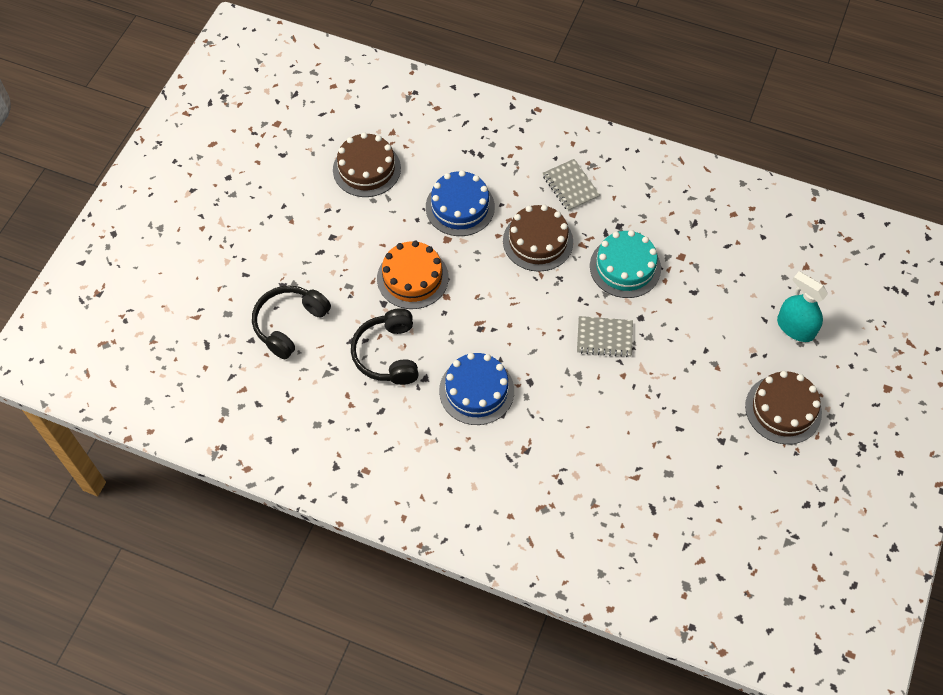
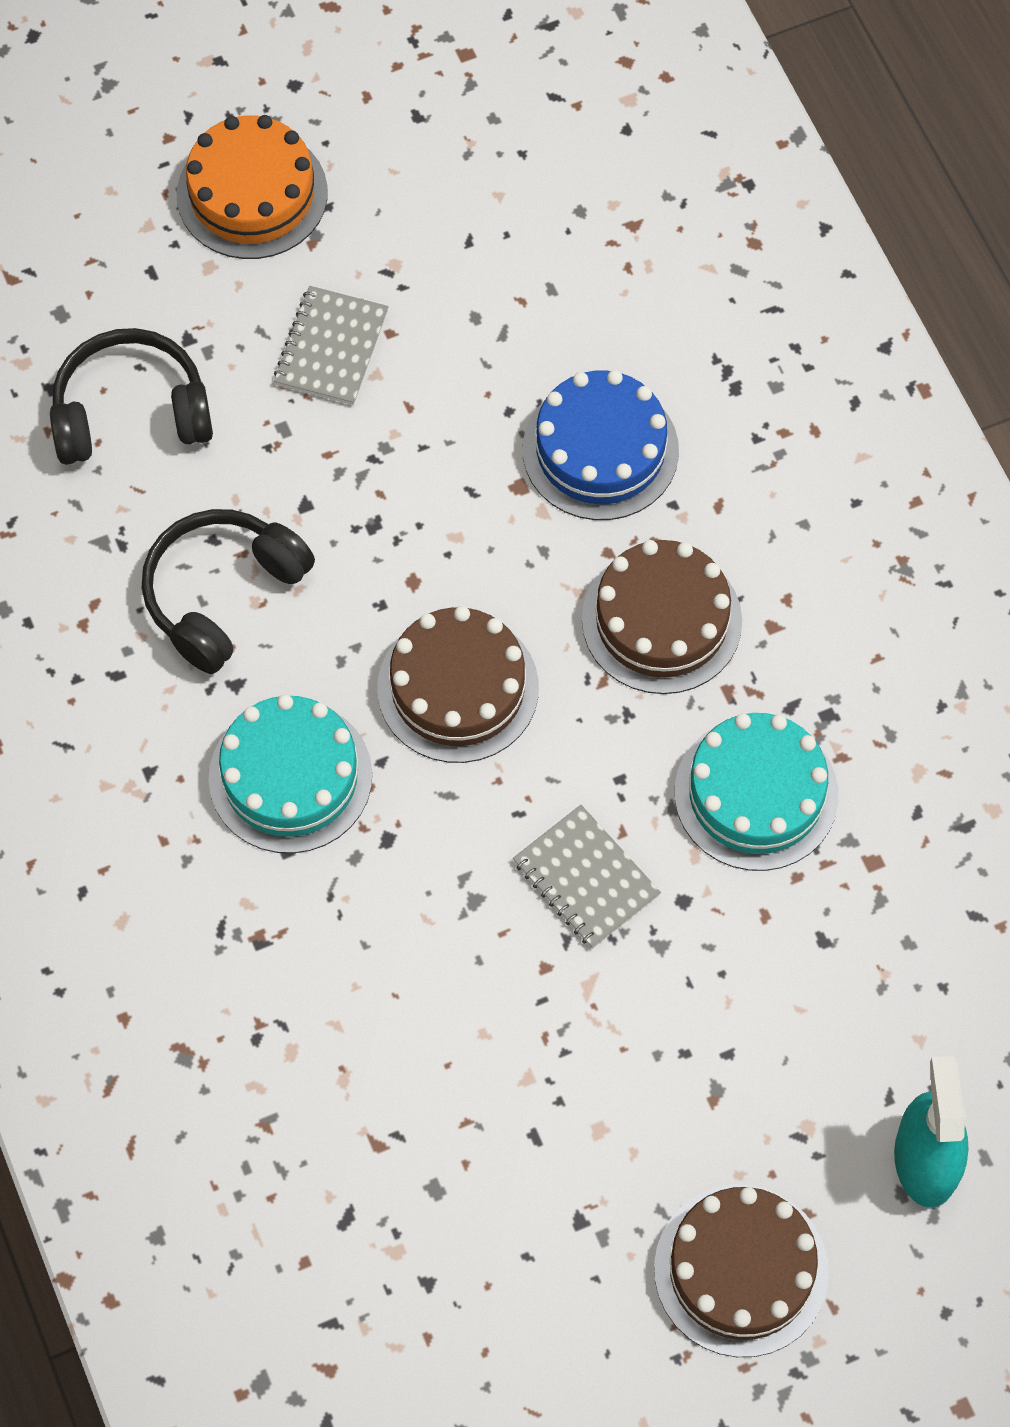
camera: 45 degrees right, 5 degrees up
brown cake [333,133,401,197] -> brown cake moved to [377,606,539,763]
orange cake [377,241,449,309] -> orange cake moved to [177,115,328,259]
blue cake [439,353,514,425] -> turquoise cake [208,694,372,853]
grey notebook [543,159,600,211] -> grey notebook moved to [274,286,388,405]

